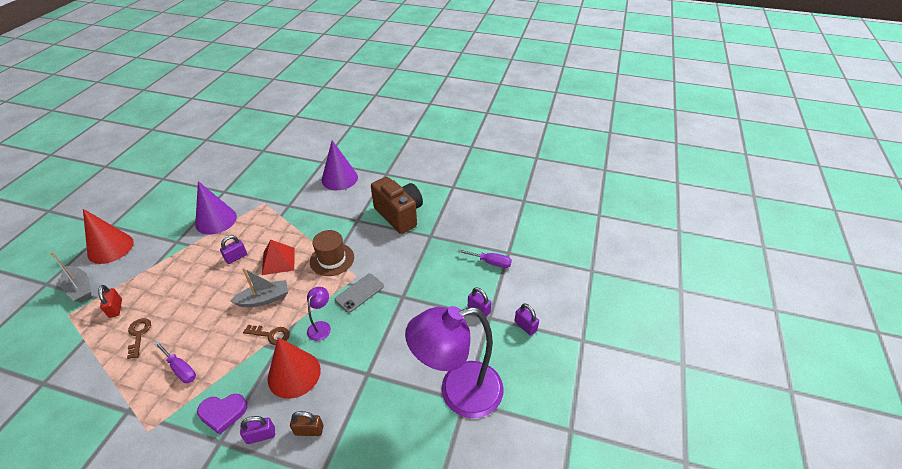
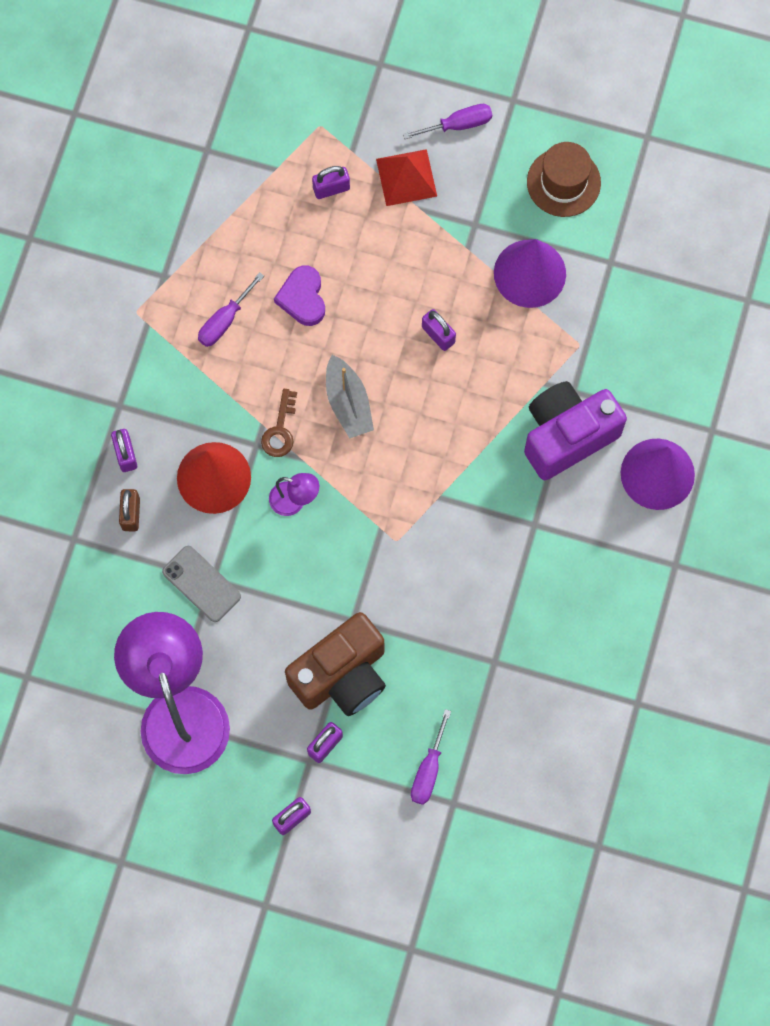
camera: 90 degrees right, 30 degrees up
grey boat [50,252,91,302] -> none
red cone [83,209,134,264] -> purple screwdriver [403,104,493,139]
red padlock [98,285,122,318] -> purple padlock [312,166,350,199]
brown key [127,318,151,359] -> none
purple heart [197,394,247,435] -> purple heart moved to [274,265,325,326]
red pyramid [262,240,295,275] -> red pyramid moved to [376,149,437,206]
brown hat [310,230,354,276] -> brown hat moved to [527,142,601,217]
grey phone [335,274,384,313] -> grey phone moved to [162,546,241,622]
brown camera [371,177,423,234] -> brown camera moved to [285,612,386,716]
none -> purple camera [524,381,627,480]

